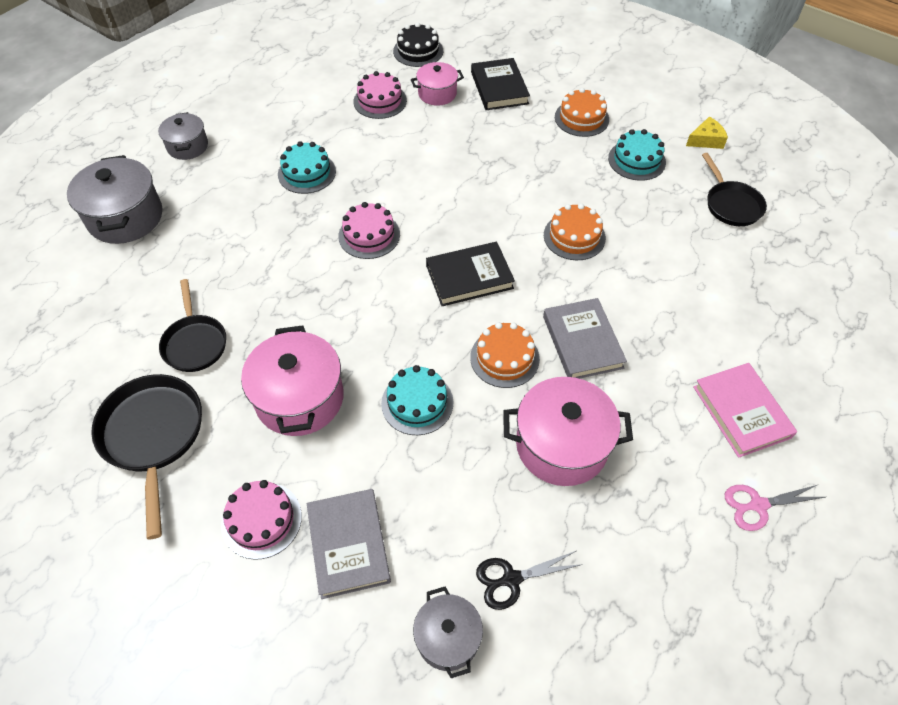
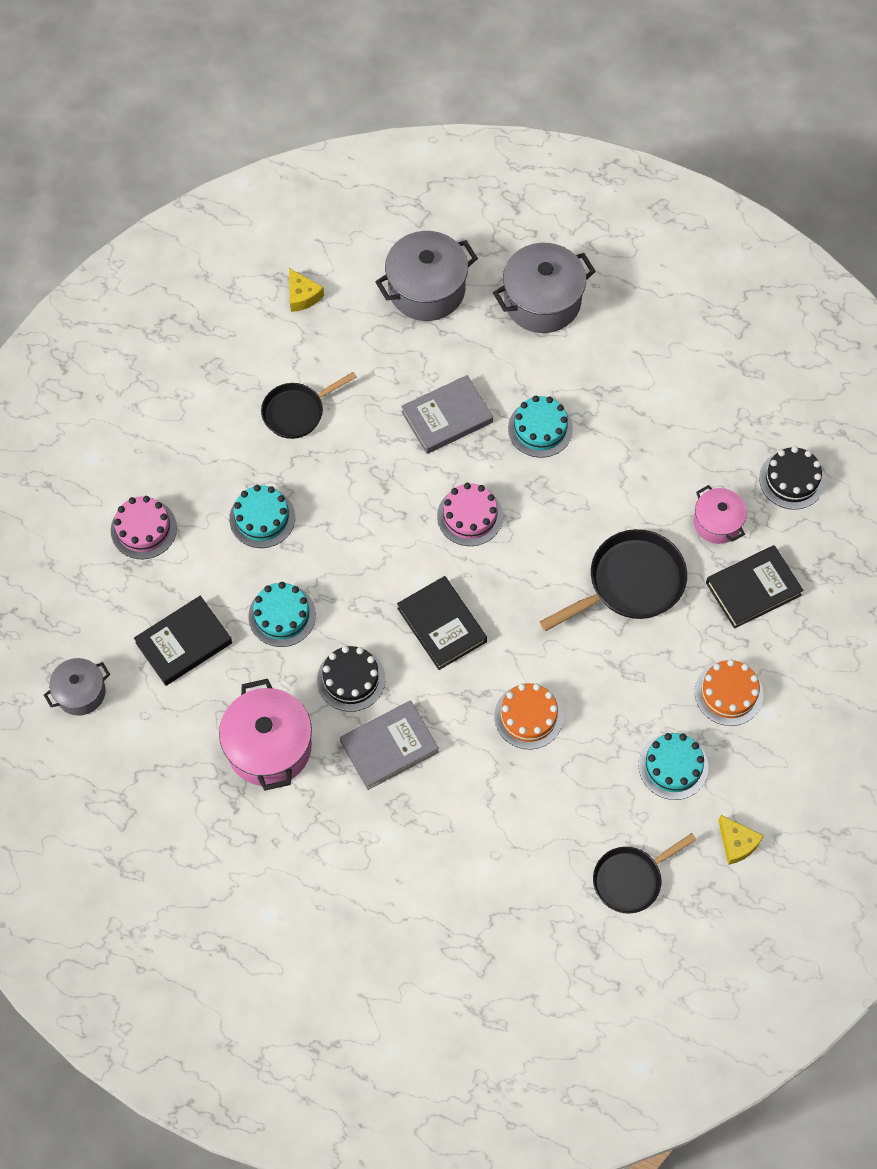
camera: 75 degrees right, 10 degrees up
black pan [91,374,202,540] -> black pan moved to [540,529,687,631]
grey pot [158,112,208,160] -> grey pot [493,243,596,333], size x1.69
pink pot [241,325,344,436] -> turquoise cake [229,485,295,548]
grey book [307,489,391,599] -> grey book moved to [401,375,493,454]
pink cake [353,71,407,119] -> none
orange cake [470,322,540,388] -> black cake [317,646,385,712]
black scissors [476,551,583,610] -> none
pink book [693,363,797,458] -> none
pink scissors [725,485,825,531] -> none
none -> black book [134,596,232,686]
none -> yellow cheese [289,268,324,312]

